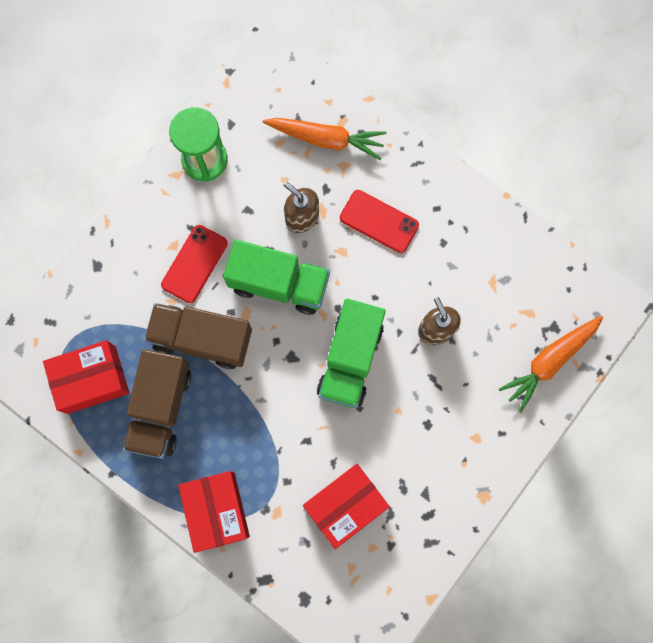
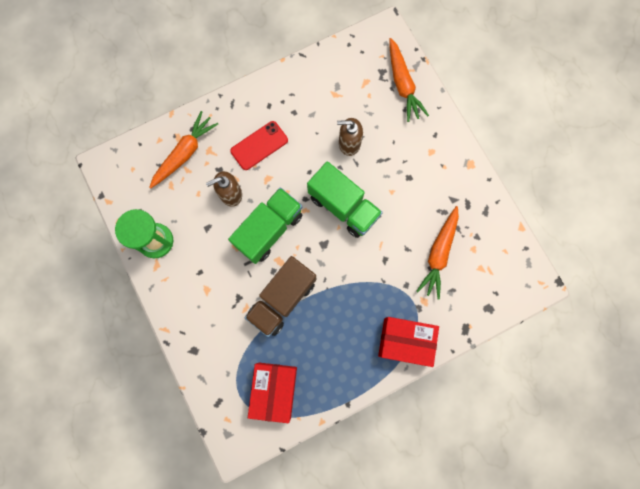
camera: 65 degrees left, 0 degrees up
brown truck [123,349,192,459] -> none
red phone [161,225,228,303] -> none
red box [303,464,390,549] -> orange carrot [417,206,459,299]

